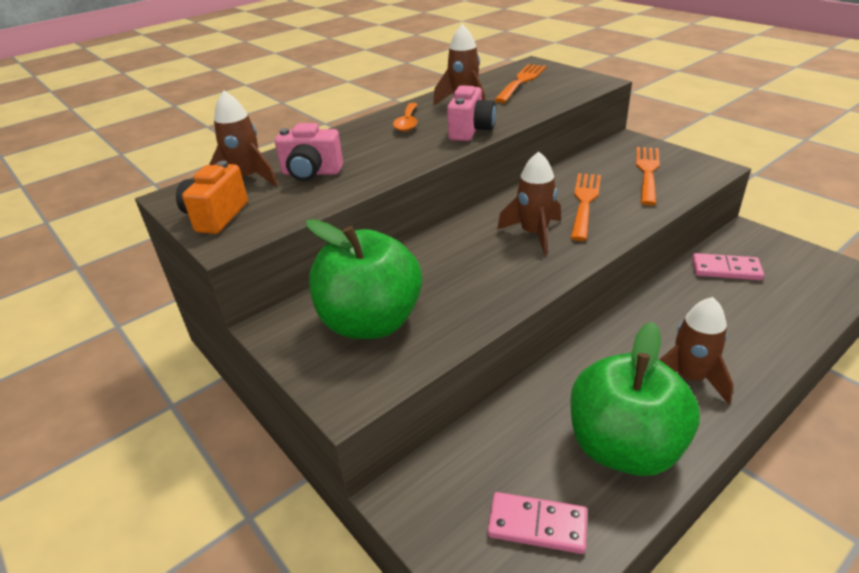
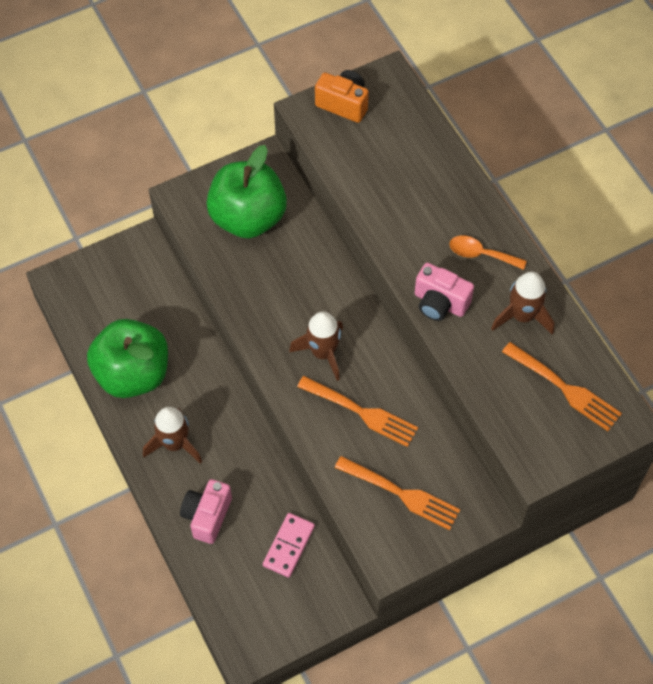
camera: 100 degrees right, 25 degrees up
brown rocket [209,91,278,187] -> none
pink camera [275,123,343,181] -> pink camera moved to [180,479,232,544]
pink domino [488,492,587,554] -> none

